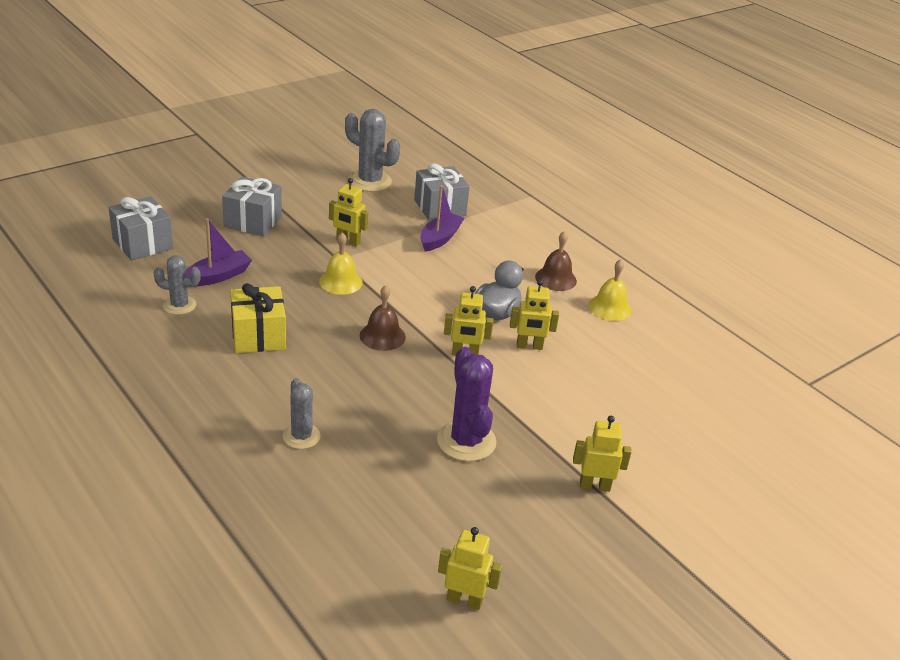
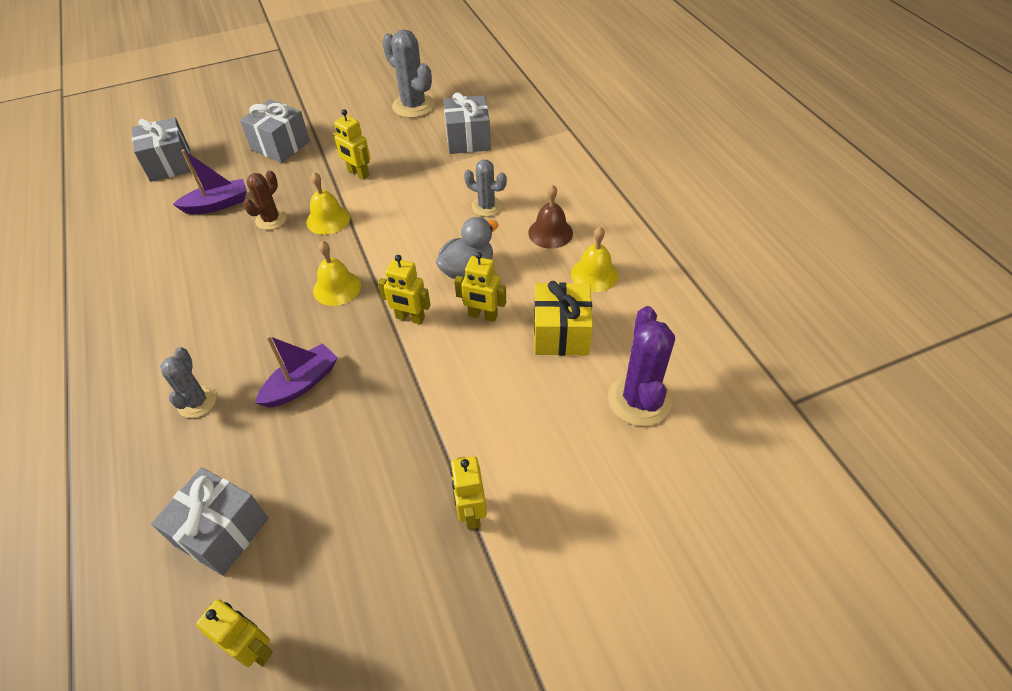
camera: 20 degrees right, 15 degrees up
grey cactus [154,255,201,315] -> grey cactus moved to [464,160,507,217]
yellow gift [230,283,286,353] -> yellow gift moved to [534,281,593,356]
brown bell [360,285,406,351] -> yellow bell [313,241,361,306]
purple boat [420,185,464,252] -> purple boat moved to [255,335,338,408]
purple cactus [437,347,497,462] -> purple cactus moved to [608,306,675,426]
yellow robot [573,416,632,492] -> yellow robot turned 120 degrees counterclockwise [450,456,487,529]
none -> grey gift [151,467,268,576]
none -> brown cactus [243,170,287,230]

